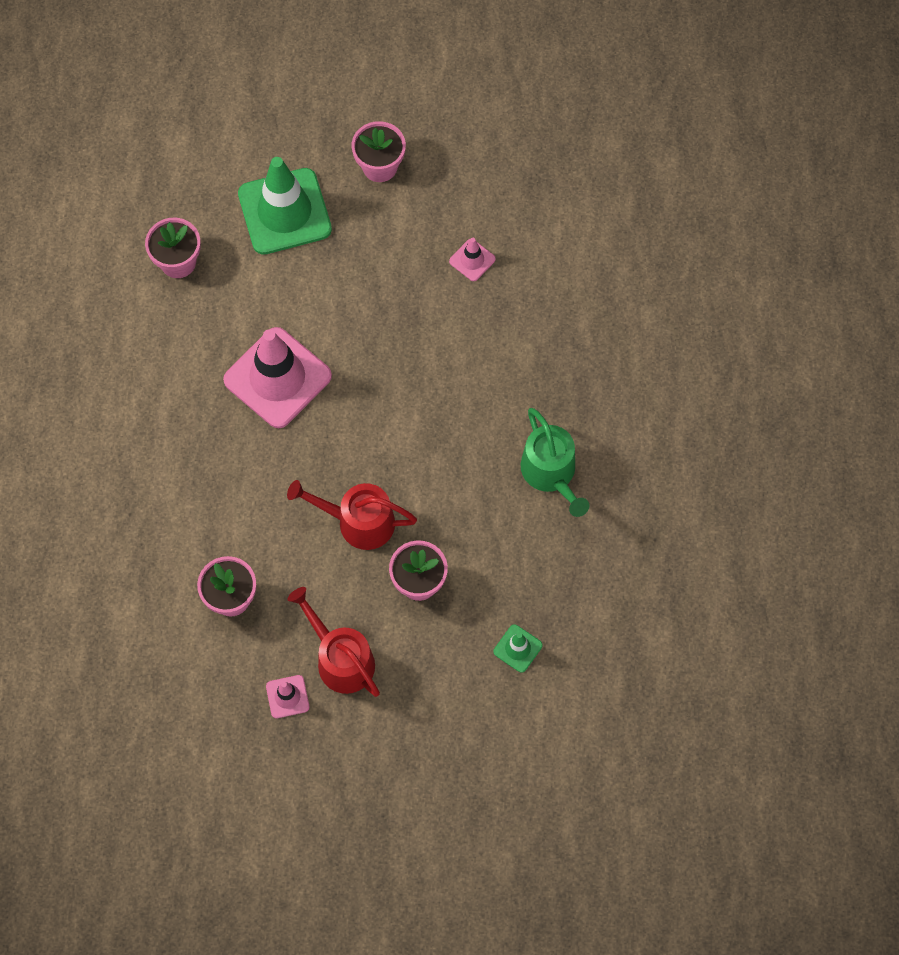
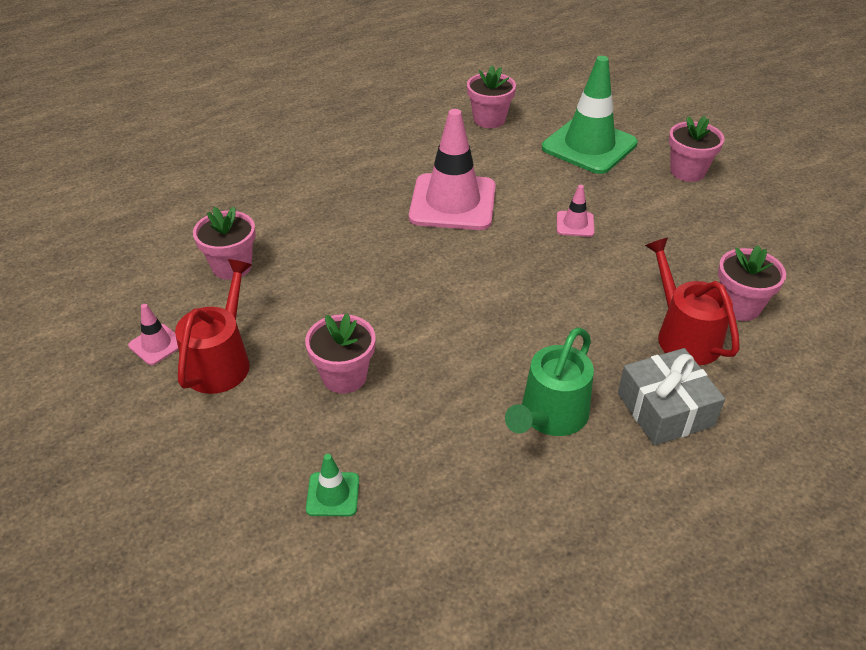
camera: 55 degrees right, 25 degrees down
red watering can [287,480,417,550] -> red watering can moved to [645,237,740,365]
pink traffic cone [449,238,496,281] -> pink traffic cone moved to [557,185,594,237]
none -> grey gift [618,348,725,446]
none -> pink flower pot [718,245,786,321]

